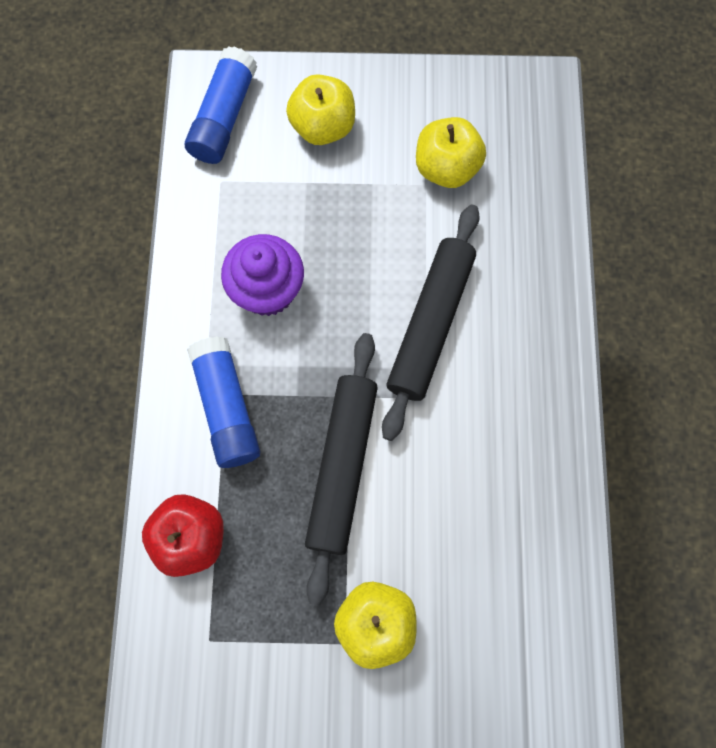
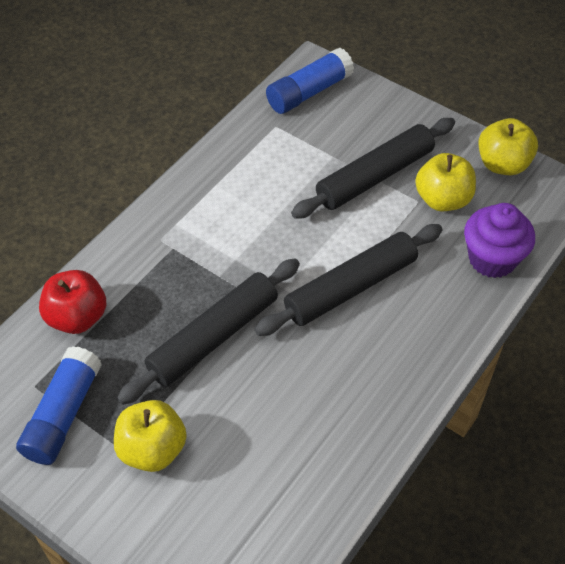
camera: 35 degrees right, 20 degrees down
blue glue stick [187,336,260,468] -> blue glue stick moved to [16,346,102,465]
purple cupcake [221,234,304,316] -> purple cupcake moved to [464,203,535,278]
yellow apple [286,74,355,145] -> yellow apple moved to [478,118,538,175]
none -> black rolling pin [291,118,455,219]

